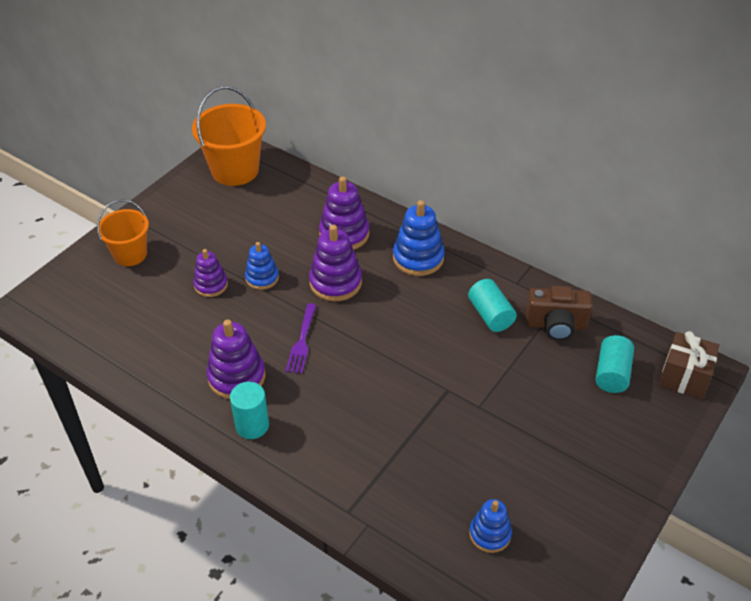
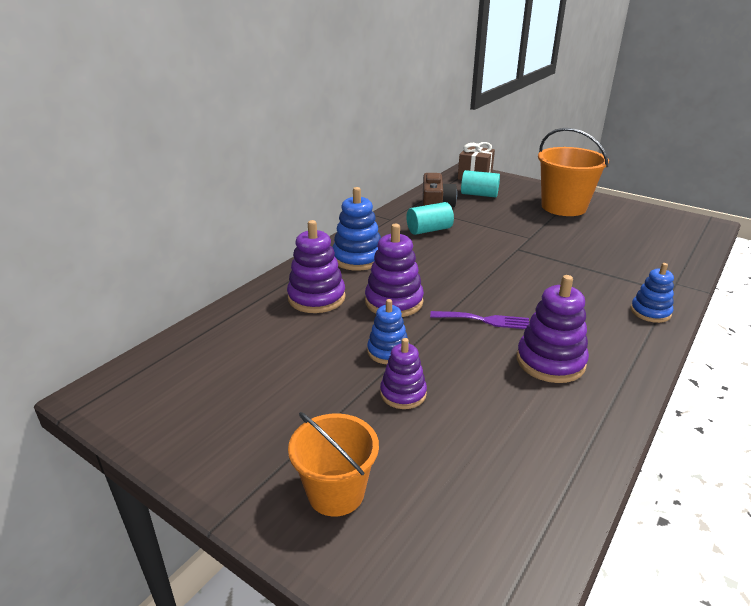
camera: 90 degrees left, 15 degrees down
orange bucket [192,86,266,186] -> orange bucket moved to [538,128,609,216]
turquoise cylinder [230,382,269,439] -> none
blue stacking toy [469,499,512,553] -> blue stacking toy moved to [631,263,674,323]

